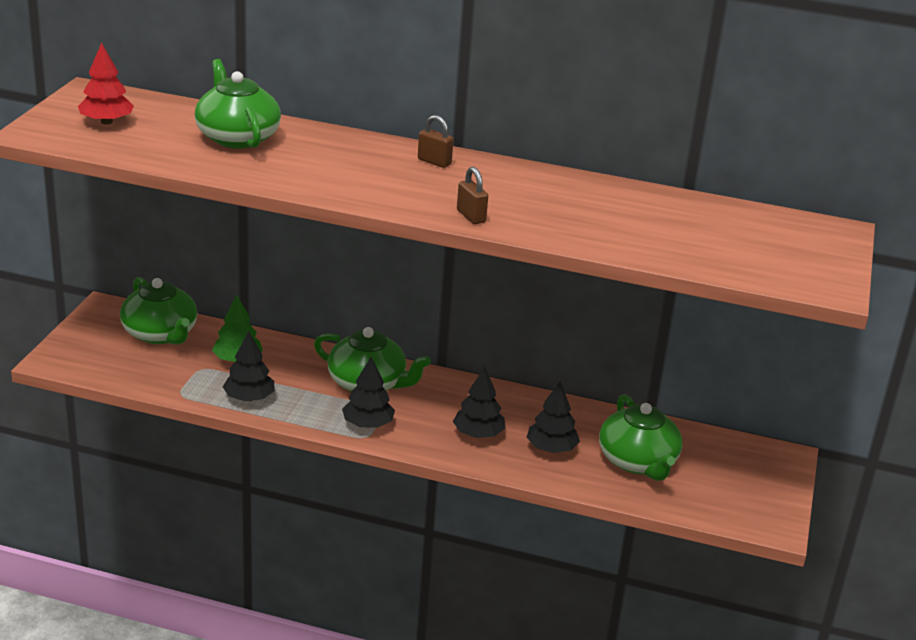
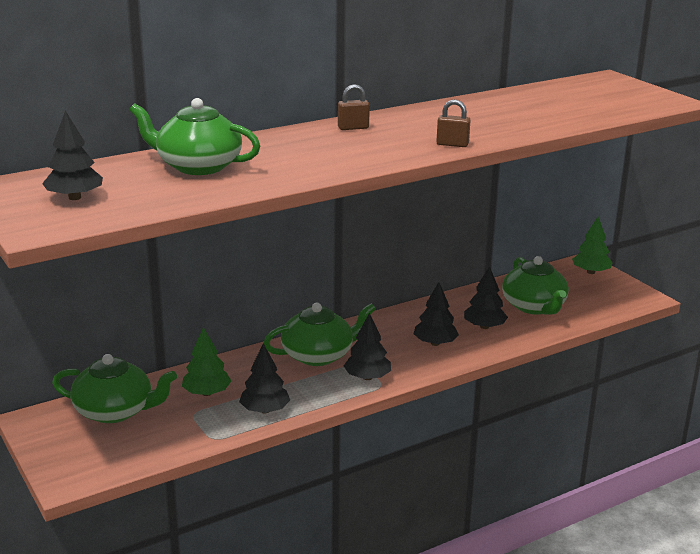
camera: 45 degrees left, 5 degrees down
red tree [78,42,134,125] -> black tree [42,110,103,200]
green teapot [599,394,683,481] -> green teapot turned 45 degrees clockwise [502,256,569,315]
none -> green tree [572,217,613,274]

